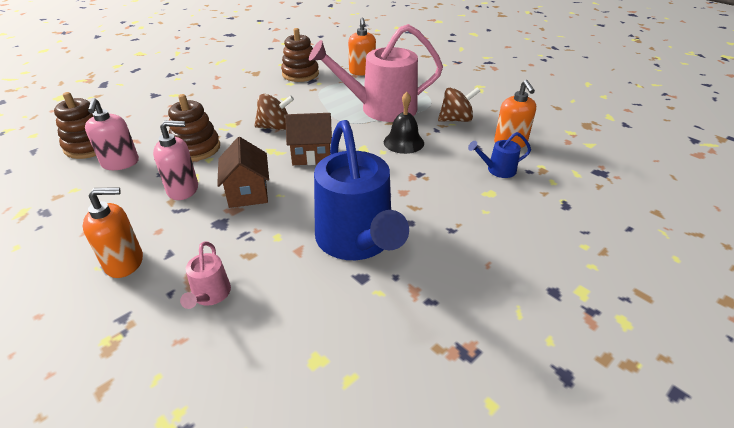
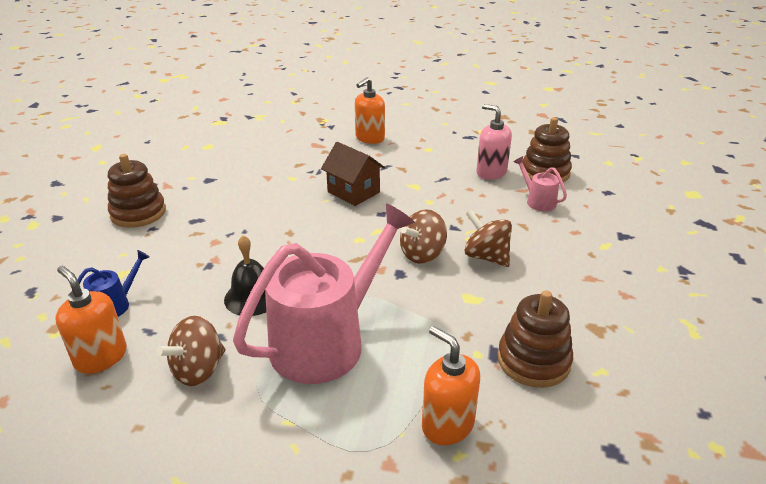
camera: 145 degrees right, 5 degrees down
pink soap dispenser [153,120,198,200] -> none
brown stacking toy [168,94,220,161] -> brown stacking toy moved to [108,154,166,228]
pink watering can [180,241,231,309] -> pink watering can moved to [514,156,567,211]
brown house [285,113,332,165] -> none
blue watering can [314,120,409,260] -> none
none -> brown spinning top [464,210,512,267]

